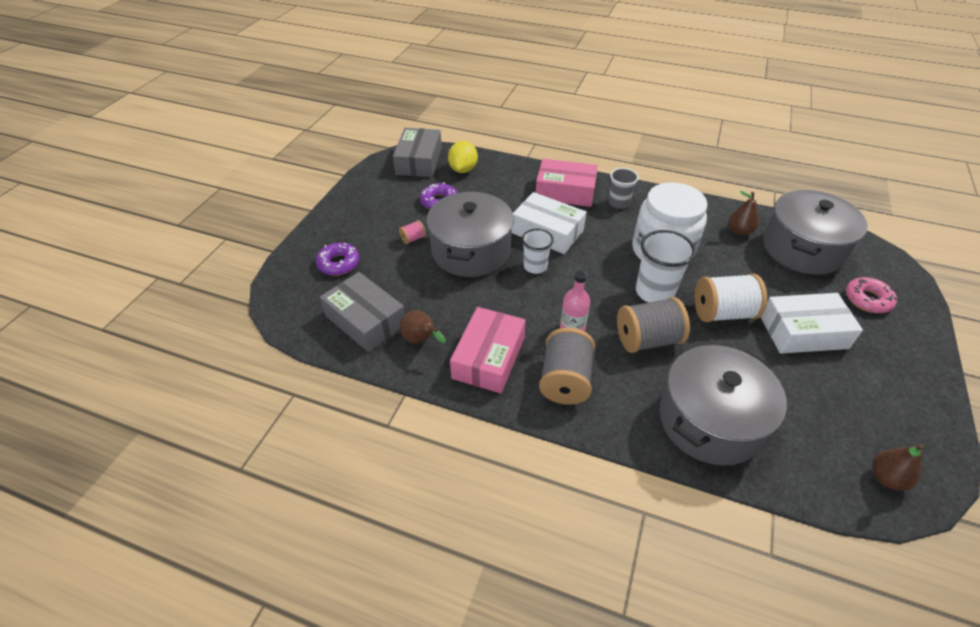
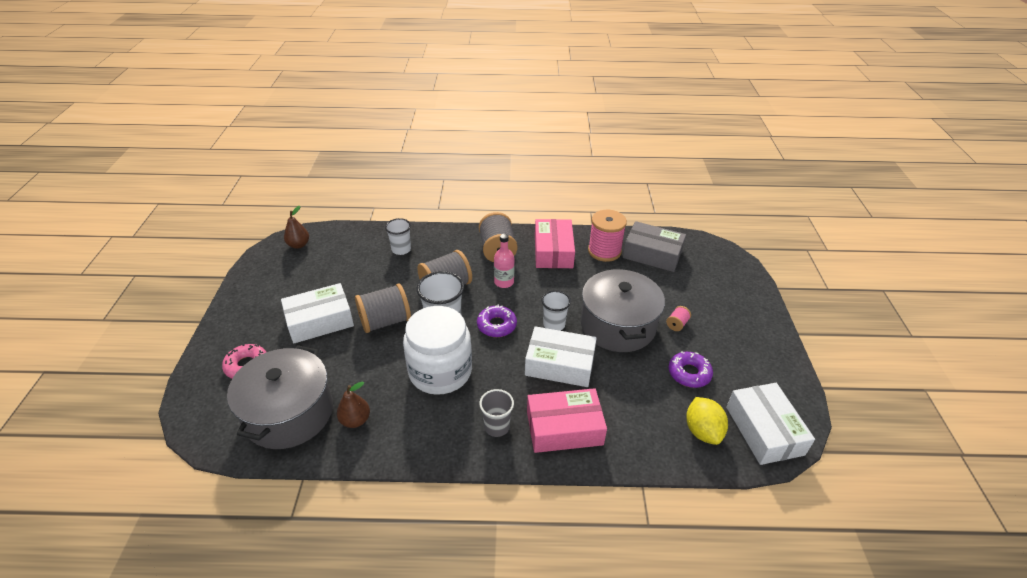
camera: 160 degrees right, 5 degrees down
purple donut [316,243,360,276] -> purple donut moved to [477,305,517,337]
grey box [393,128,442,177] -> white box [726,383,815,465]
brown pear [400,310,446,344] -> pink spool [588,210,627,262]
grey pot [659,345,787,466] -> white cup [385,218,411,255]
white spool [694,274,767,322] -> grey spool [355,283,411,333]

